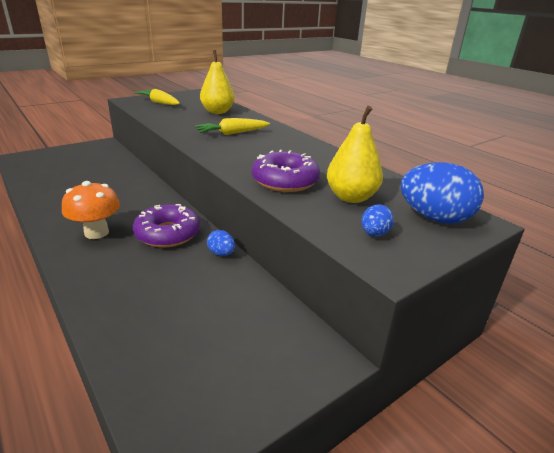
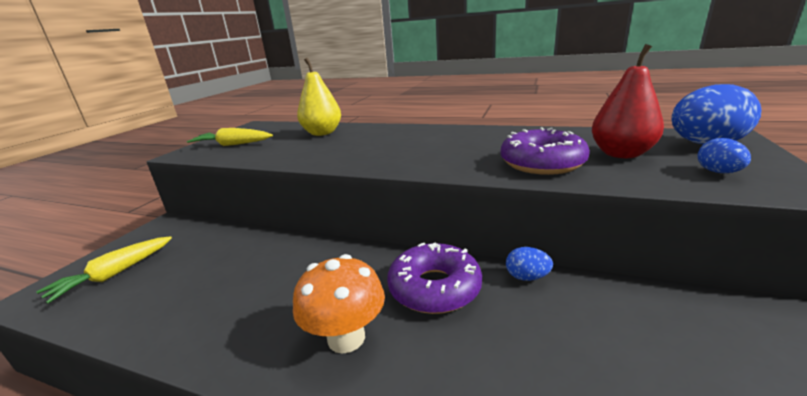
camera: 30 degrees left, 5 degrees down
yellow carrot [195,118,270,135] -> yellow carrot moved to [36,236,172,304]
yellow pear [327,106,383,203] -> red pear [592,44,664,158]

